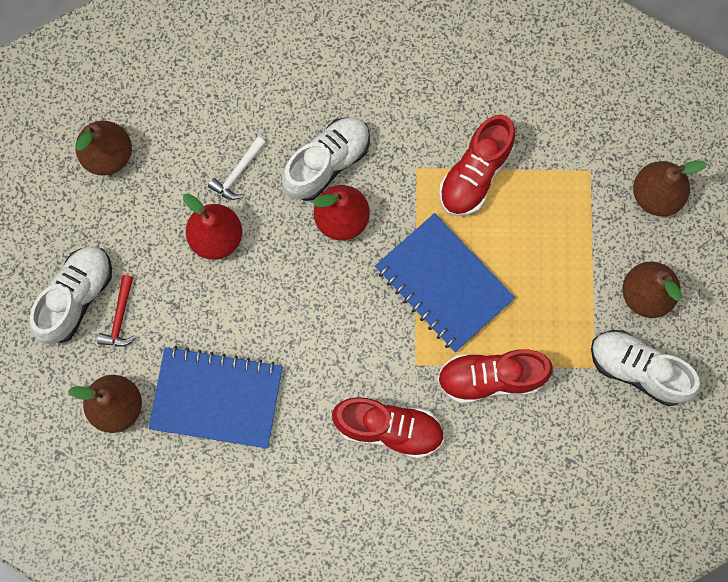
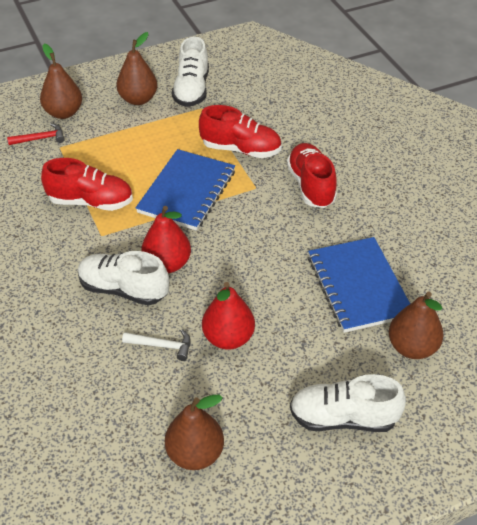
camera: 115 degrees left, 30 degrees down
red hammer [97,275,136,347] -> red hammer moved to [7,123,65,145]
red shoe [437,349,553,404] -> red shoe turned 45 degrees counterclockwise [199,105,282,158]

